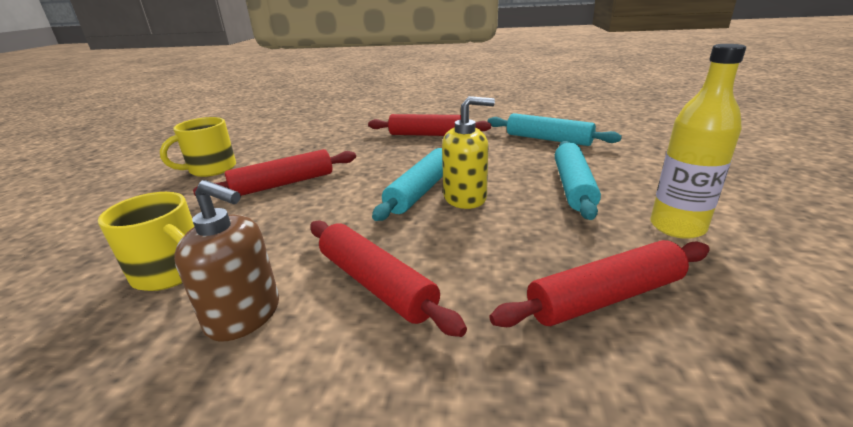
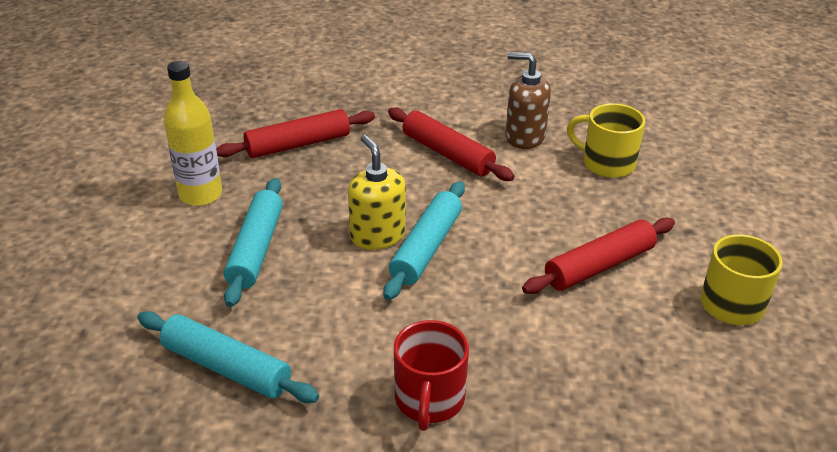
camera: 175 degrees right, 10 degrees up
red rolling pin [368,114,491,136] -> red mug [394,320,469,431]
yellow soap dispenser [442,96,495,209] -> yellow soap dispenser turned 75 degrees clockwise [348,135,406,250]

